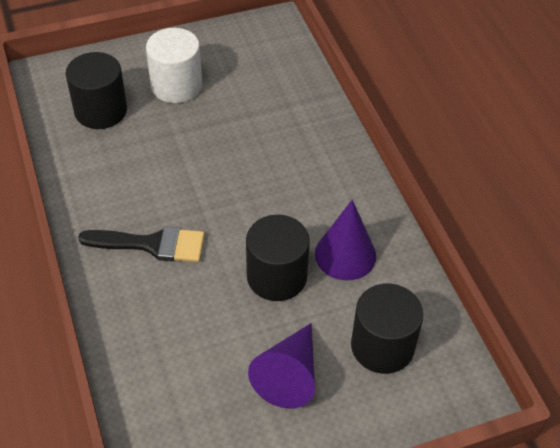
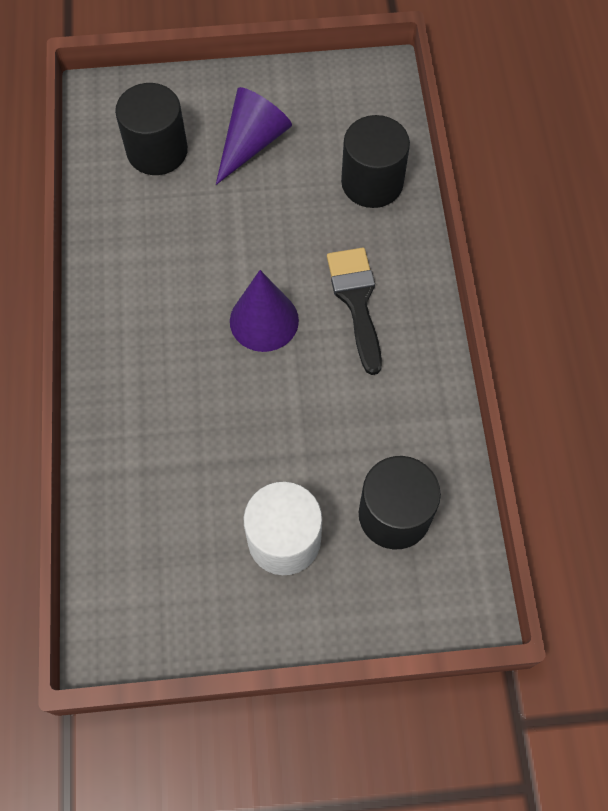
camera: 165 degrees left, 15 degrees up
black brush [78,226,205,262] -> black brush turned 60 degrees clockwise [327,247,382,375]
black cylinder [246,215,310,301] -> black cylinder moved to [341,115,410,208]
purple cone [315,200,376,280] -> purple cone moved to [230,270,299,352]

